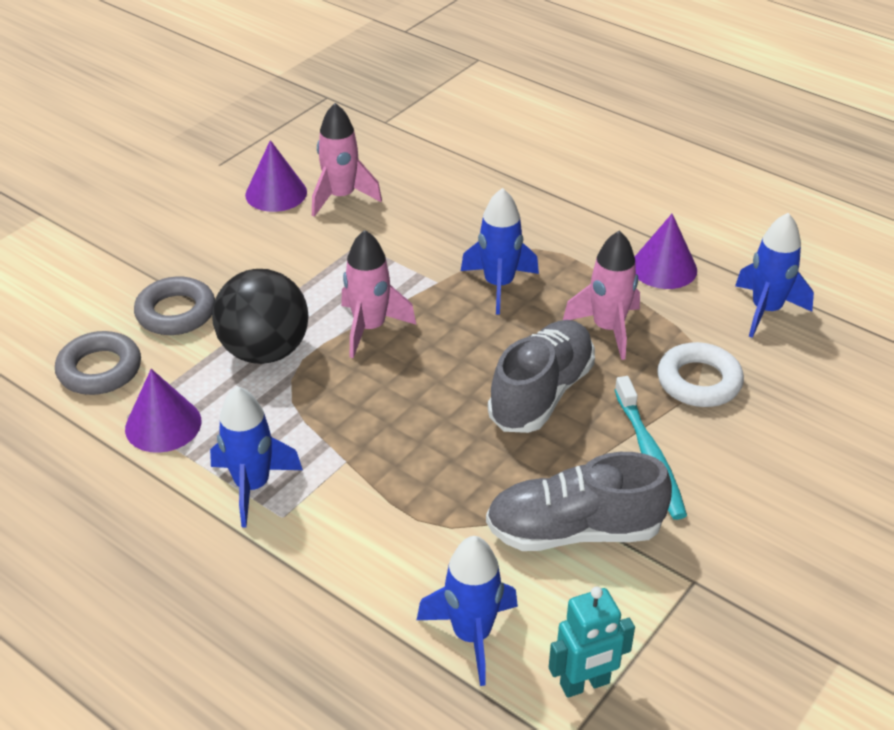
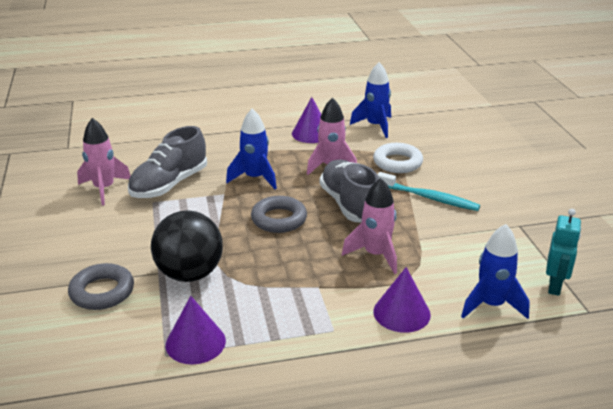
camera: 50 degrees left, 10 degrees down
grey ring [55,331,141,395] -> grey ring moved to [251,196,307,233]
blue rocket [210,386,303,527] -> none
purple cone [245,140,307,212] -> purple cone moved to [373,267,431,333]
pink rocket [341,230,416,358] -> pink rocket moved to [342,178,397,274]
grey shoe [486,452,672,551] -> grey shoe moved to [128,126,207,198]

